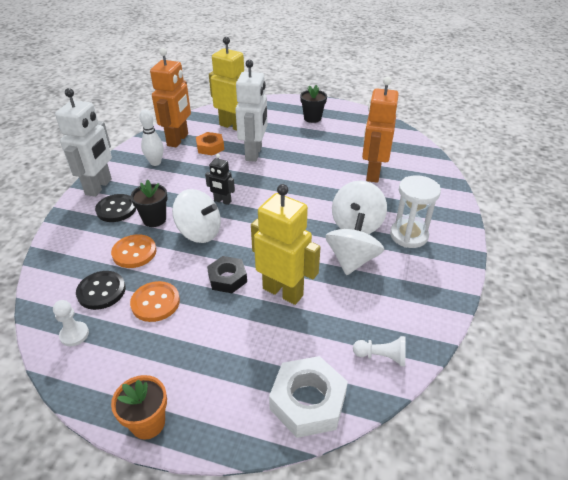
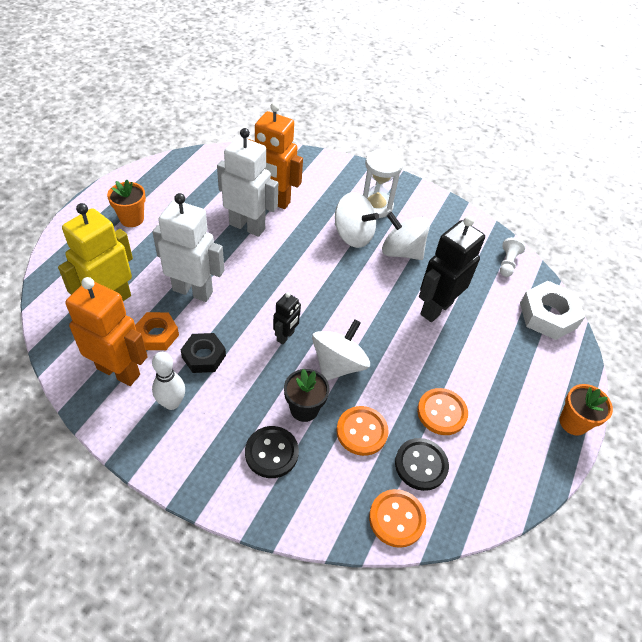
camera: 85 degrees left, 10 degrees up
white pawn [53,300,89,346] -> none
white robot [55,88,112,197] -> white robot moved to [217,128,278,237]
black nut [207,256,247,293] -> black nut moved to [181,333,226,373]
yellow robot [251,184,320,305] -> black robot [419,216,485,322]
black flower pot [300,85,327,123] -> orange flower pot [107,180,146,227]
none -> orange button [369,489,426,548]

